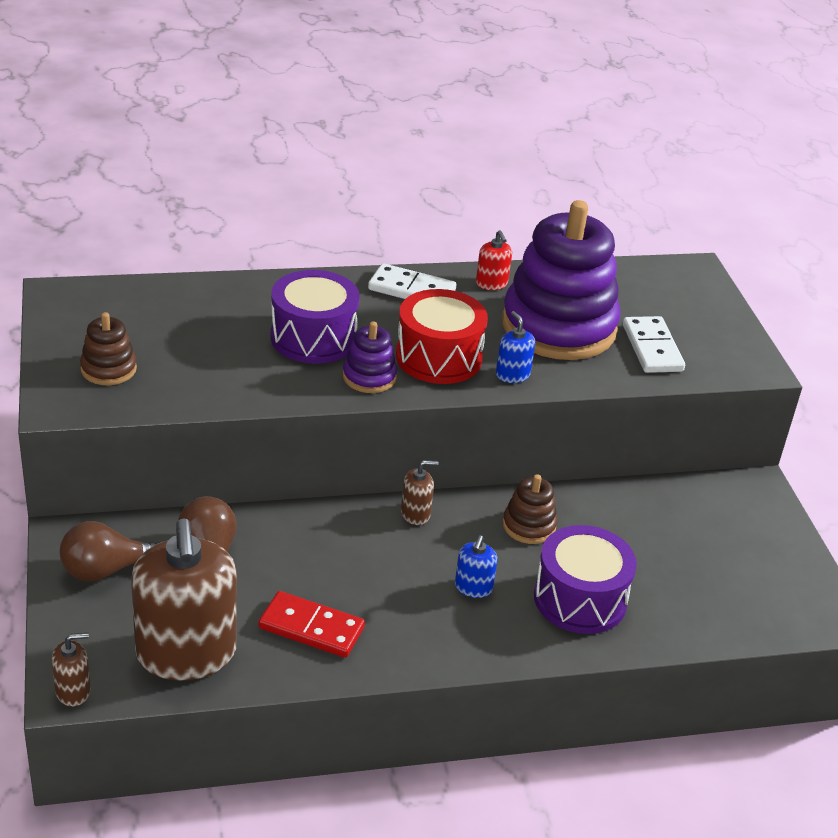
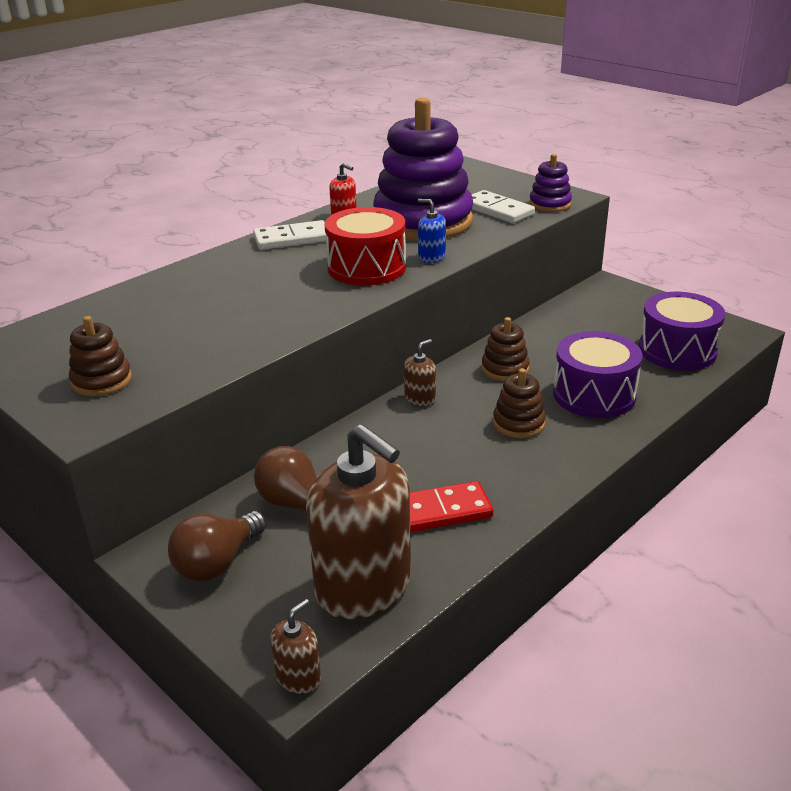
camera: 30 degrees left, 5 degrees down
purple drum [271,270,360,364] -> purple drum moved to [639,292,725,371]
purple stacking toy [343,321,397,393] -> purple stacking toy moved to [529,154,572,212]
blue soap dispenser [455,535,498,598] -> brown stacking toy [493,368,546,438]

